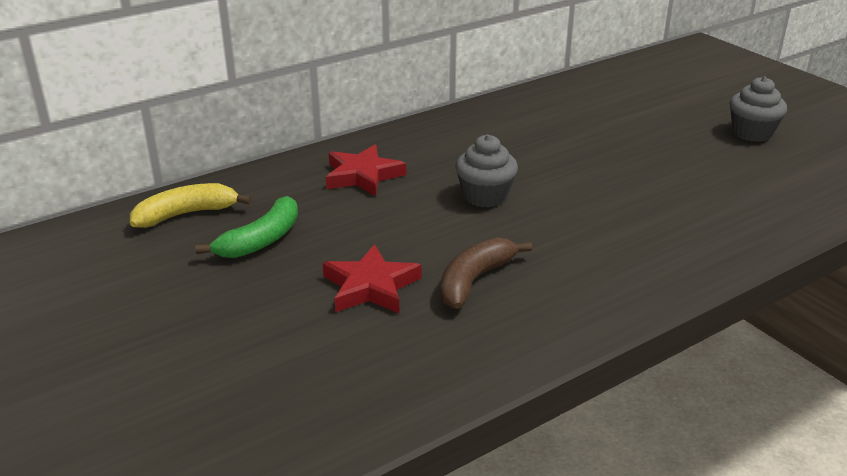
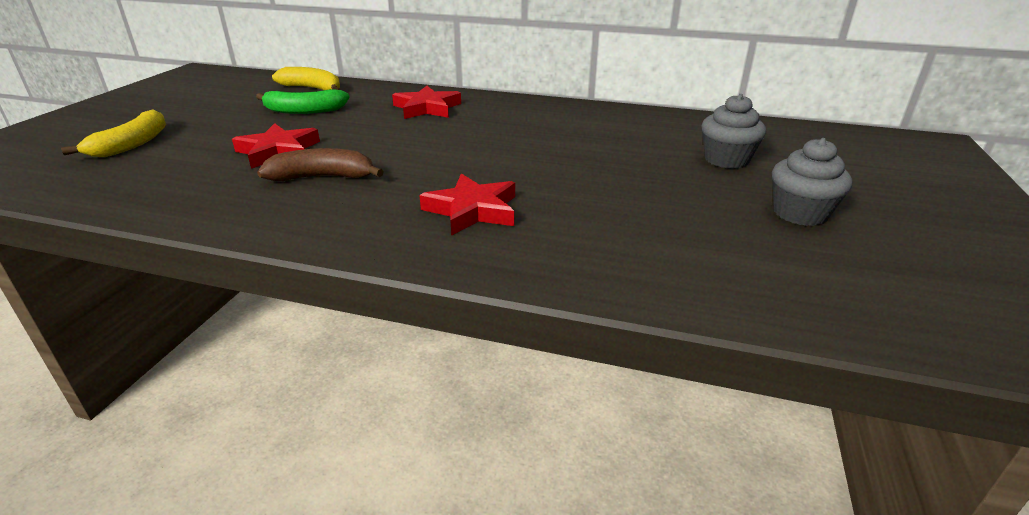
camera: 50 degrees right, 0 degrees up
grey cupcake [455,134,518,208] -> grey cupcake moved to [702,94,766,169]
none -> yellow banana [61,109,166,157]
none -> red star [419,173,515,236]

